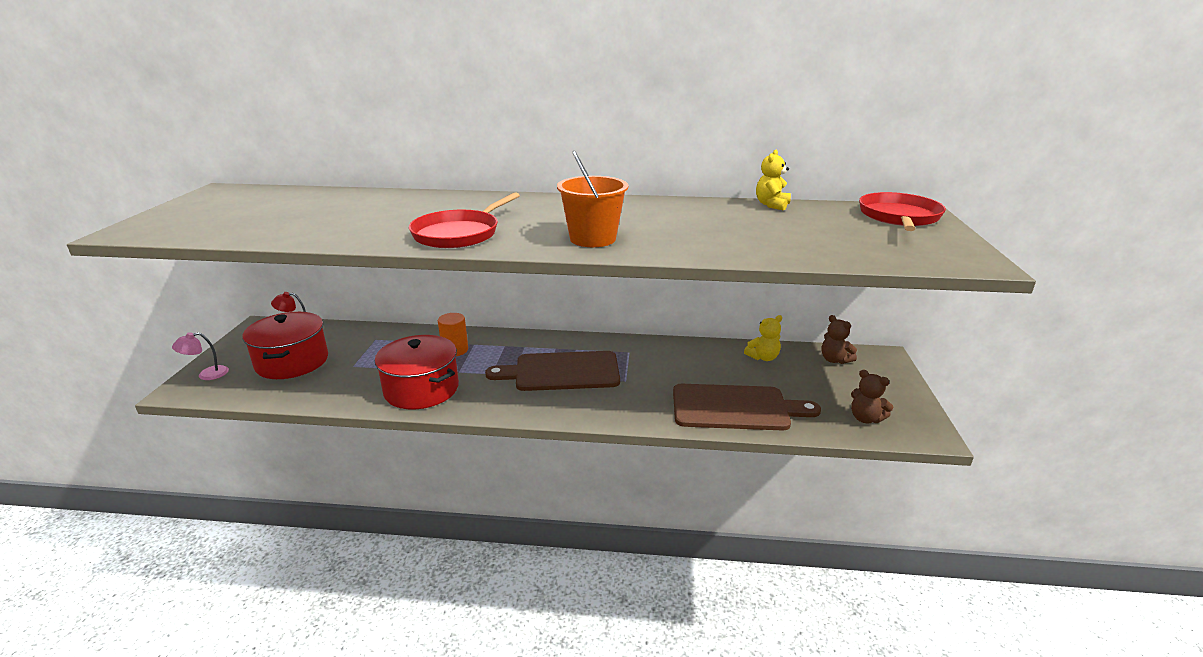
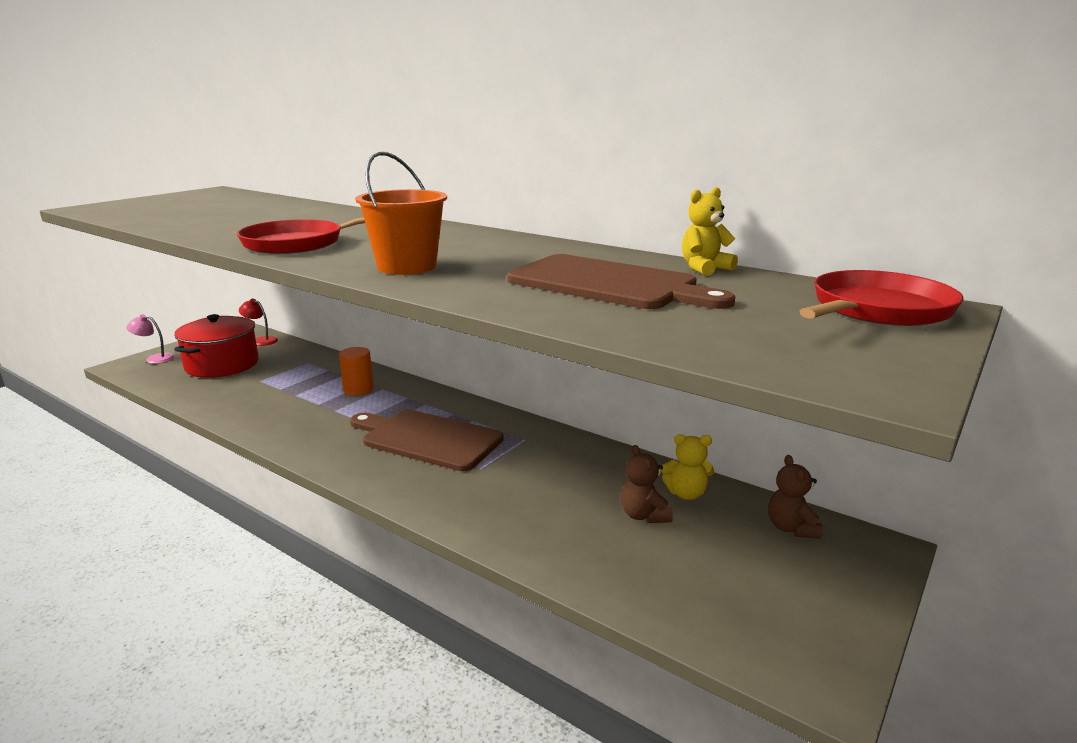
camera: 30 degrees right, 5 degrees down
red pot [375,335,459,409] -> none
brown cutting board [673,384,821,431] -> brown cutting board moved to [507,254,735,309]
brown teddy bear [851,369,893,423] -> brown teddy bear moved to [621,445,673,523]

